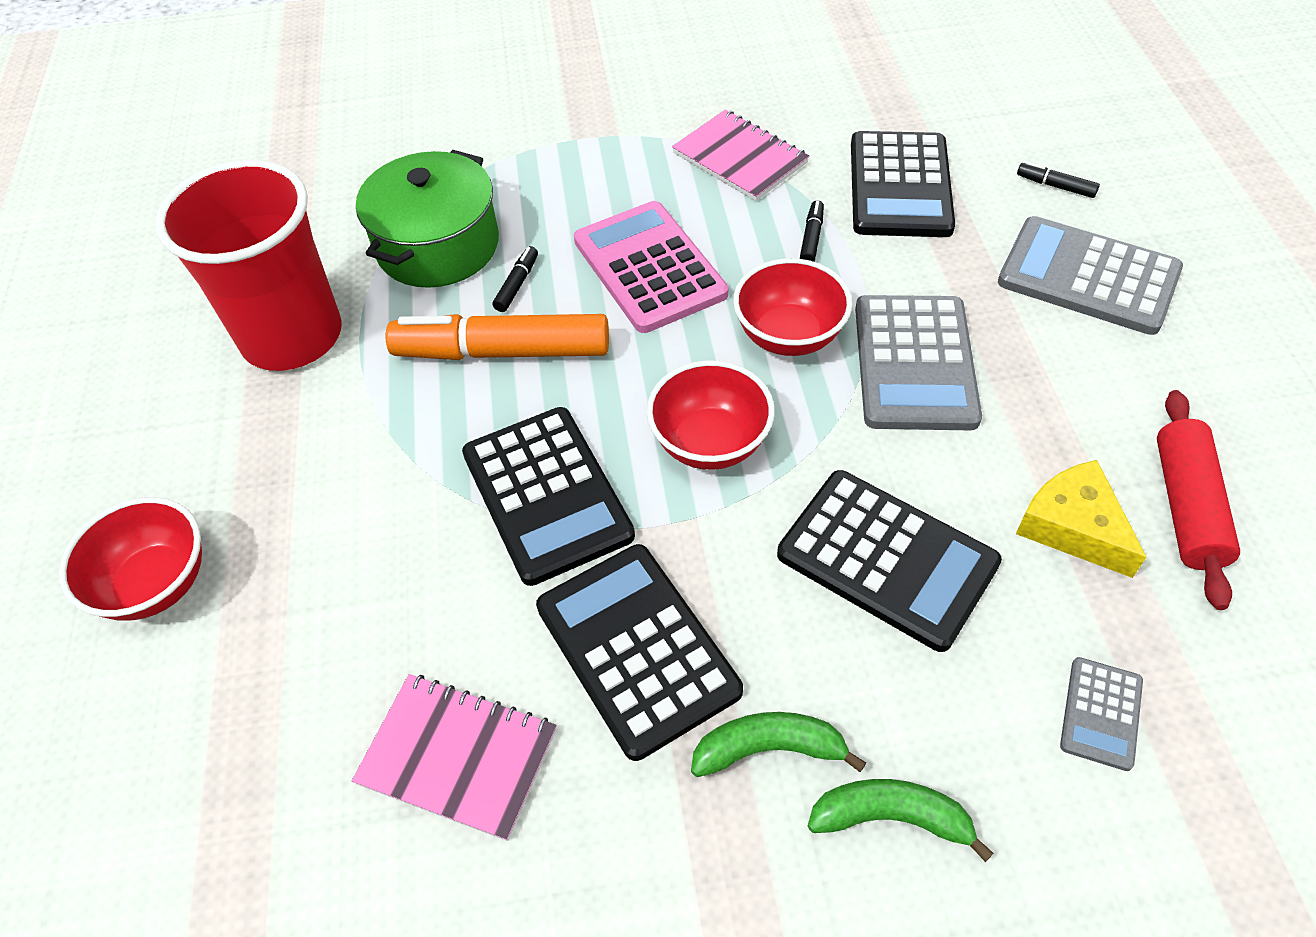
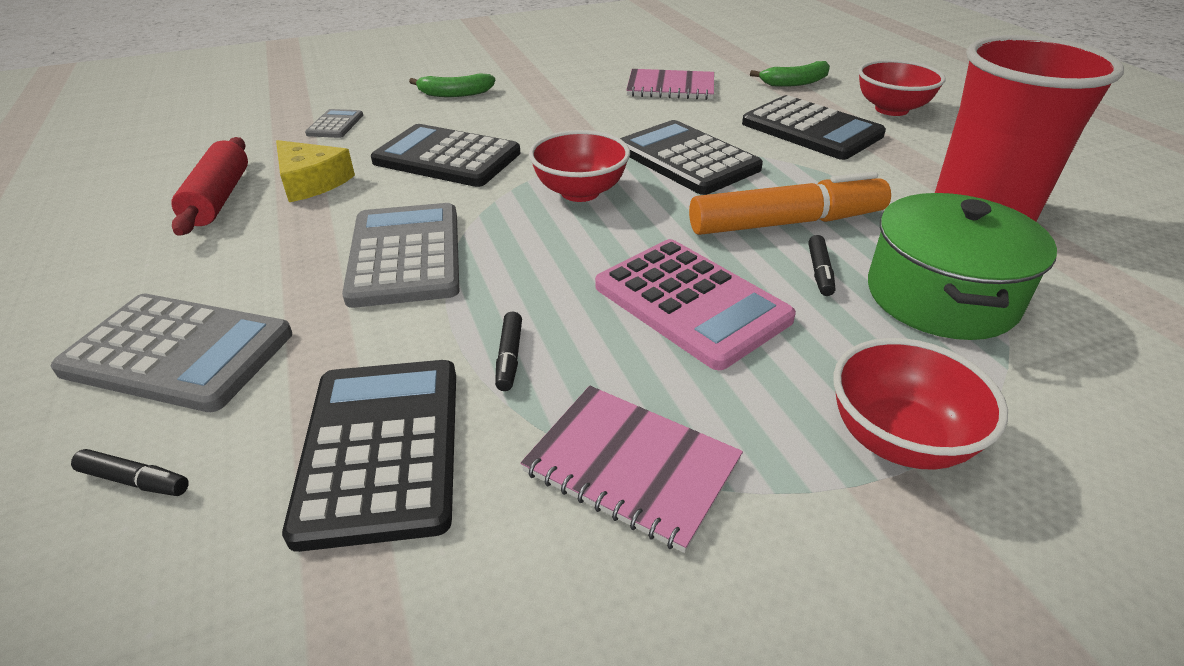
camera: 165 degrees right, 15 degrees down
black calculator [536,544,743,761] -> black calculator moved to [742,95,886,160]
green banana [691,712,866,777] -> green banana moved to [750,61,830,87]
red bowl [733,258,852,356] -> red bowl moved to [833,338,1008,470]

